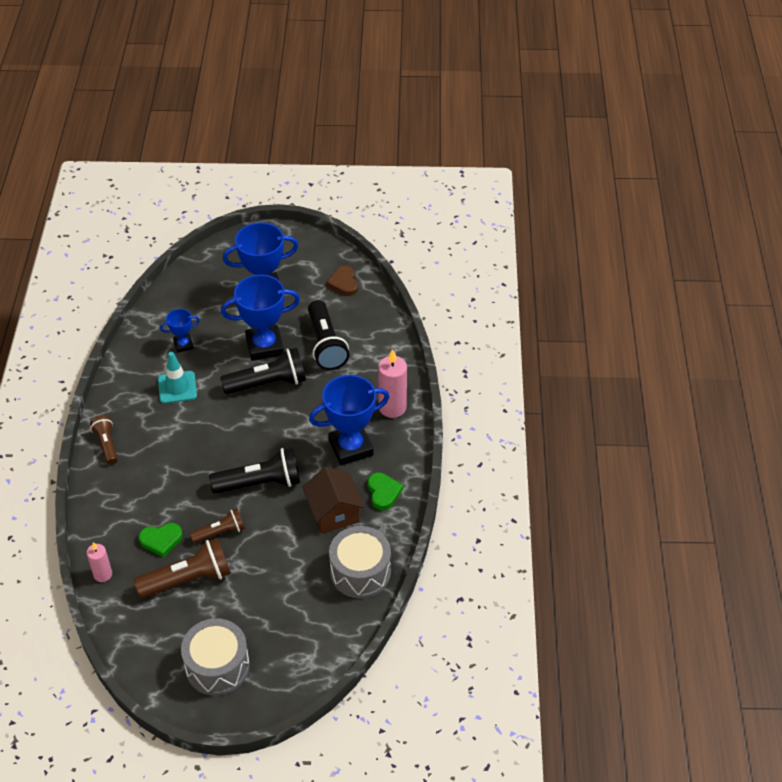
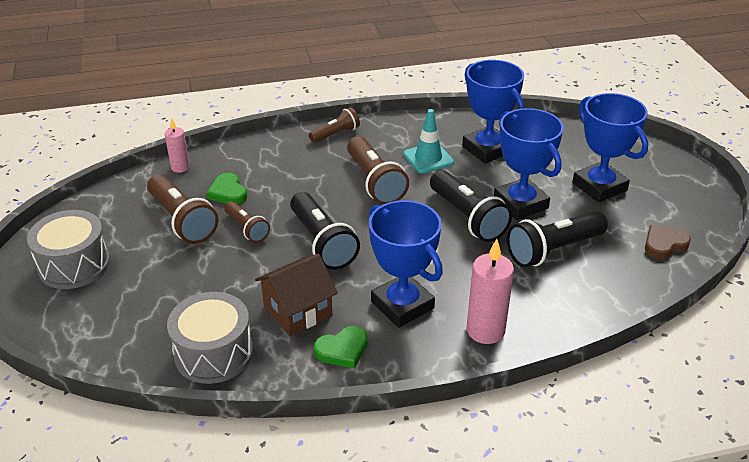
camera: 75 degrees right, 10 degrees down
blue trophy [160,309,200,353] -> blue trophy [462,60,524,164], size x1.94
none -> brown flashlight [347,136,409,205]

